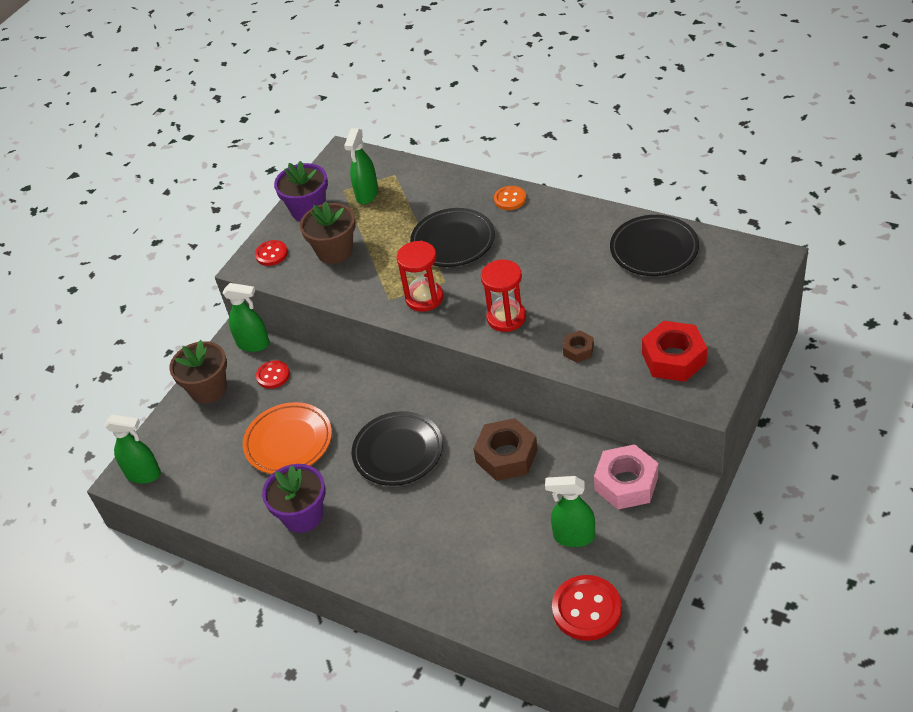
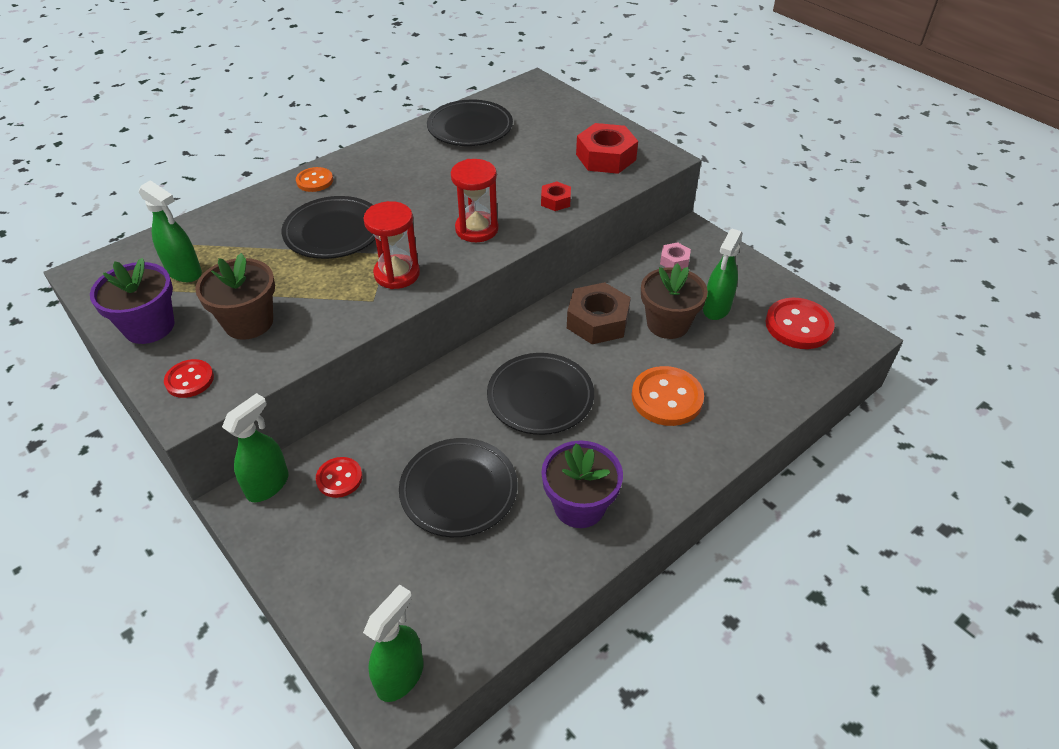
camera: 75 degrees left, 0 degrees up
brown flower pot [169,340,227,404] -> brown flower pot moved to [641,263,708,339]
orange plate [243,402,332,474] -> black plate [399,438,517,537]
brown nut [563,331,594,363] -> red nut [541,182,571,211]
pink nut [594,444,658,509] -> pink nut [660,242,691,269], size x0.52
none -> orange button [632,366,704,426]

